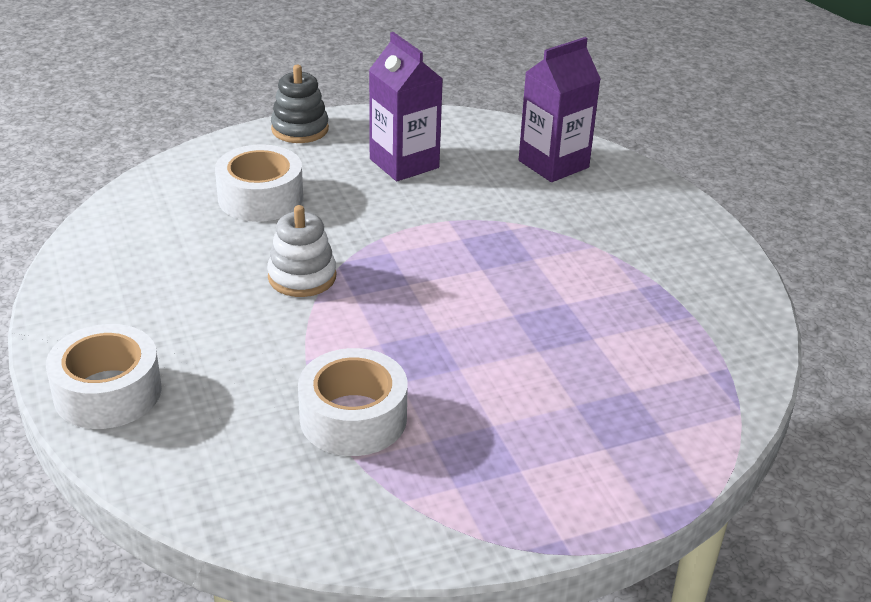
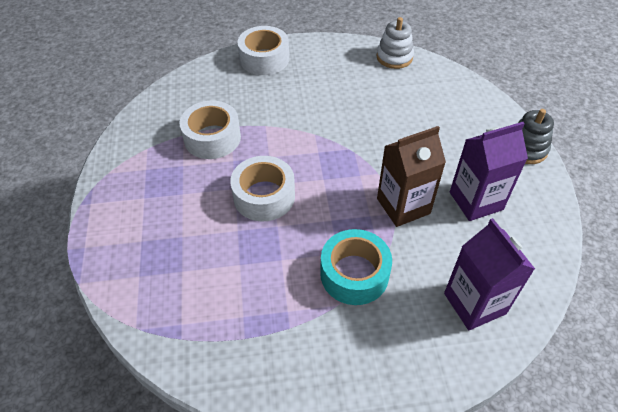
camera: 105 degrees right, 15 degrees up
white tape [215,144,303,222] -> white tape moved to [230,156,295,222]
white stacking toy [267,205,336,297] -> white stacking toy moved to [376,17,414,69]
none -> turquoise tape [320,229,392,305]
none -> brown carton [377,126,446,227]

